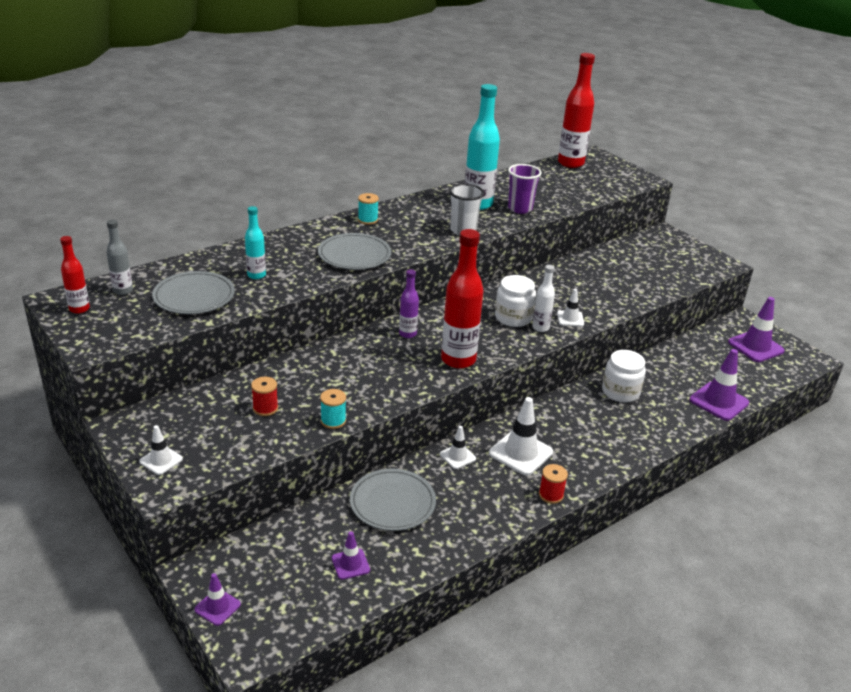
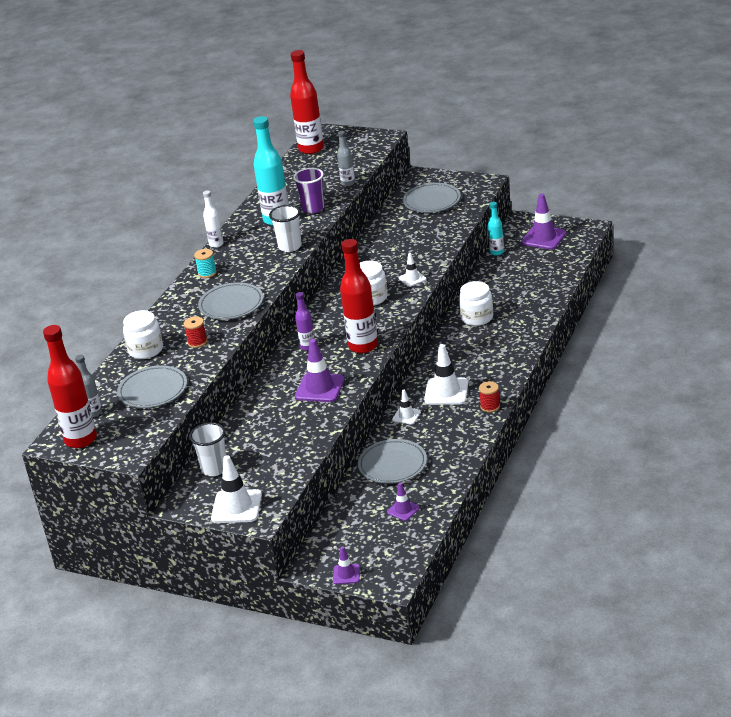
camera: 25 degrees left, 0 degrees up
red bottle [60,236,90,314] -> red bottle [43,325,97,448], size x1.90
white traffic cone [139,425,183,475] -> white traffic cone [211,455,262,523], size x1.79
turquoise bottle [245,206,266,279] -> turquoise bottle moved to [488,202,504,256]
red spool [251,377,278,416] -> red spool moved to [184,316,207,348]
turquoise spool [320,389,346,429] -> none
white bottle [532,265,555,332] -> white bottle moved to [203,190,224,248]
purple traffic cone [689,349,749,421] -> purple traffic cone moved to [295,339,345,402]
none -> white jar [123,310,163,359]
none -> white cup [189,422,226,476]
none -> grey bottle [337,131,355,186]
none -> grey plate [403,183,461,213]

